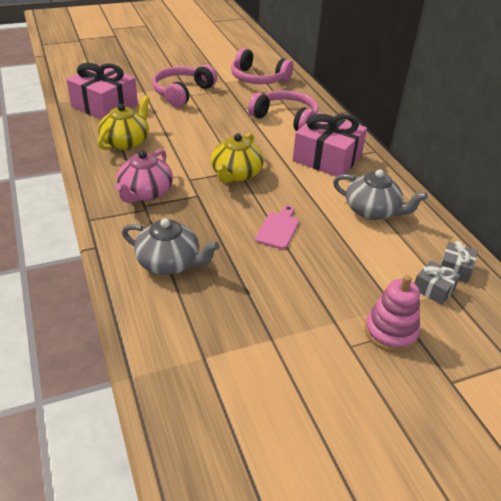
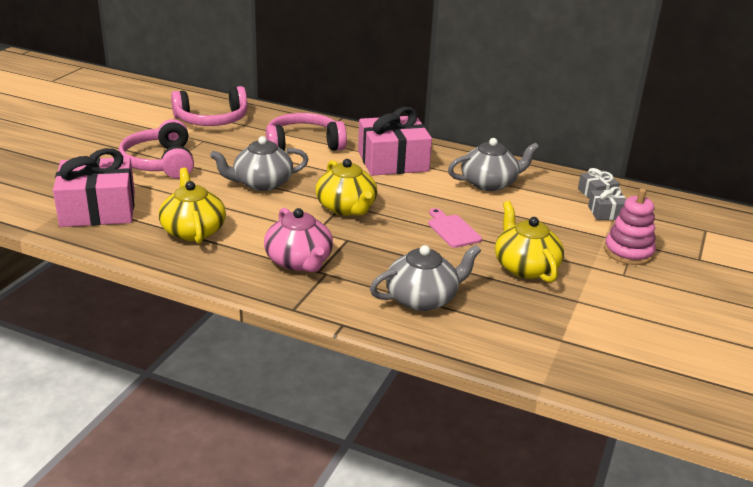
camera: 45 degrees left, 10 degrees down
none -> grey teapot [210,136,309,191]
none -> yellow teapot [495,201,564,283]

